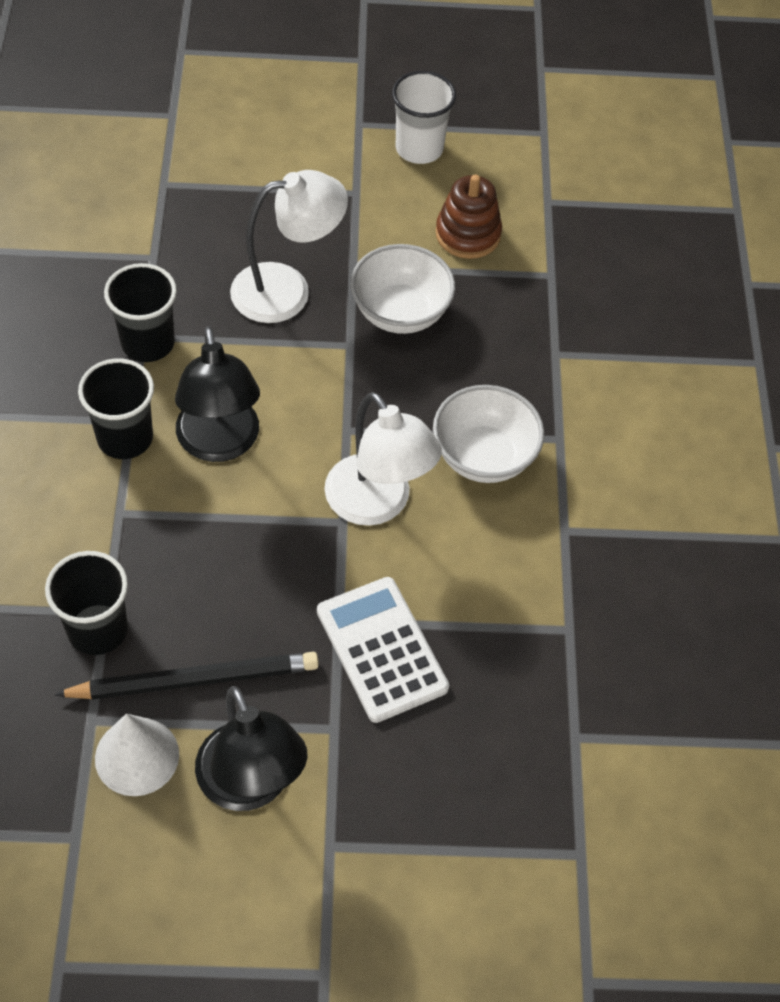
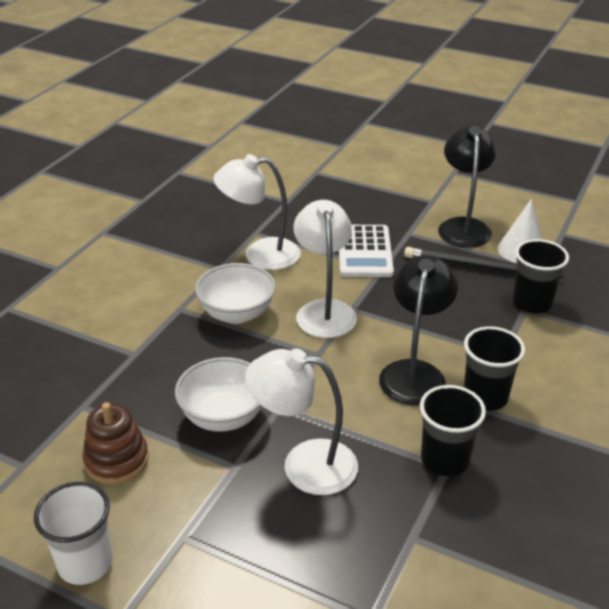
camera: 150 degrees left, 20 degrees down
none -> white lamp [213,154,301,270]

